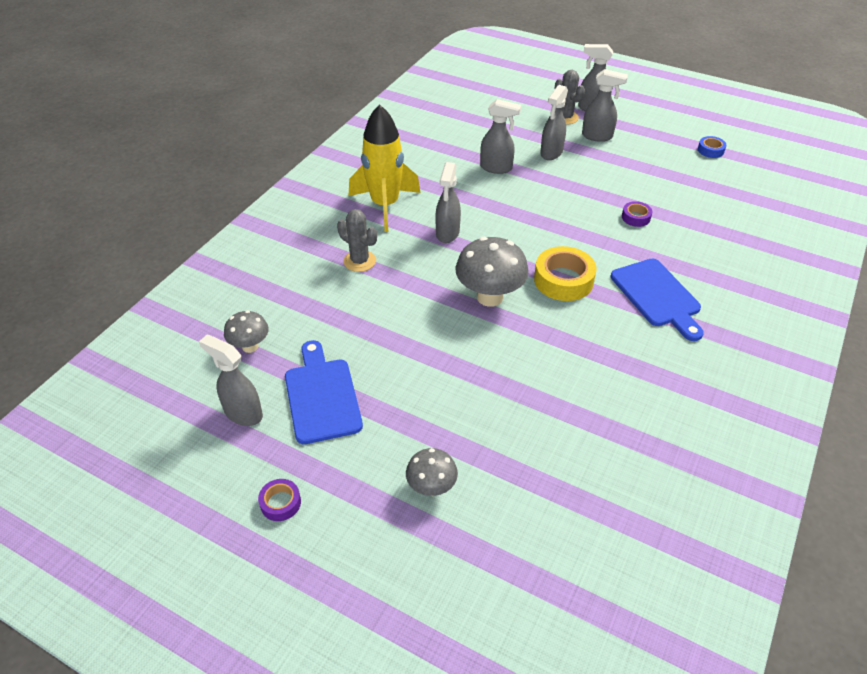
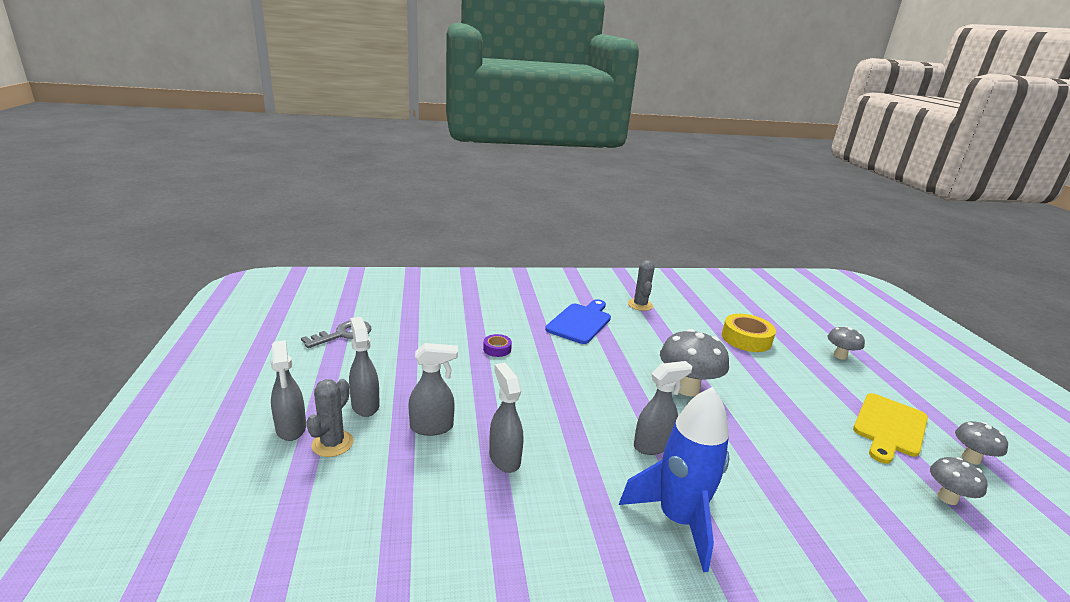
camera: 130 degrees left, 20 degrees down
grey spray bottle [199,335,263,426] -> grey mushroom [955,421,1008,465]
purple tape [258,479,301,521] -> none
blue cutting board [285,340,363,444] -> yellow cutting board [853,393,928,464]
grey cactus [337,209,377,272] -> grey cactus moved to [628,260,655,311]
yellow rocket [349,104,421,232] -> blue rocket [619,387,729,572]
yellow tape [534,246,597,301] -> yellow tape moved to [722,314,776,352]
blue tape [698,136,726,158] -> grey key [301,321,371,348]

